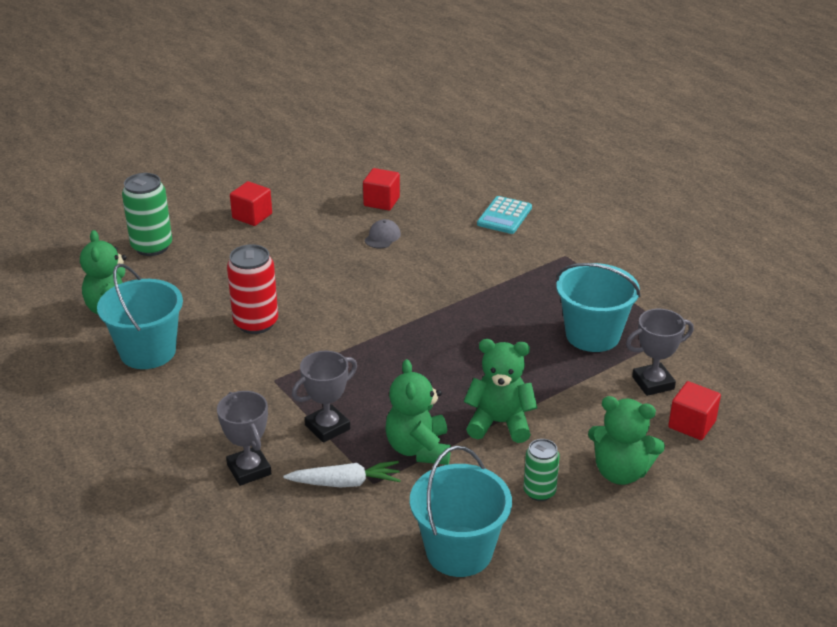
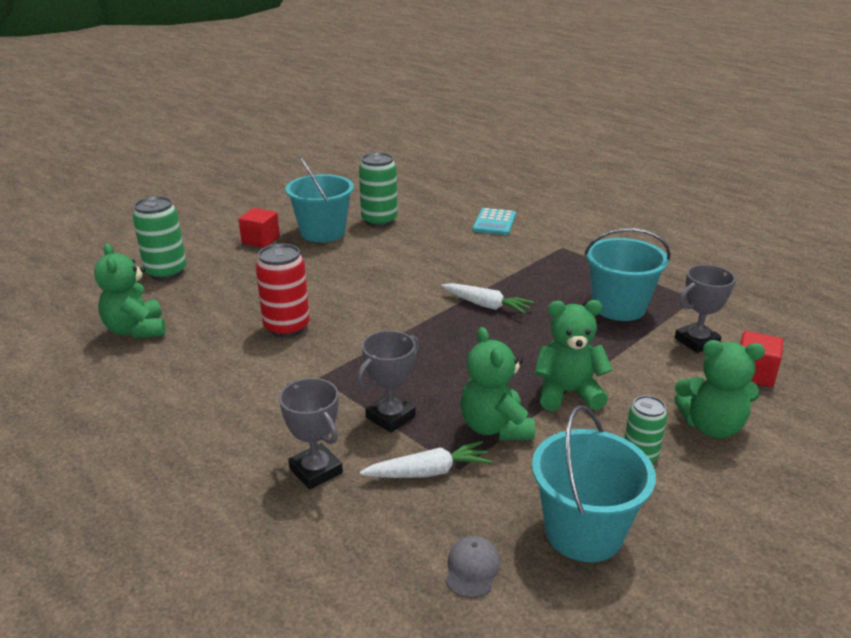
camera: 10 degrees left, 5 degrees down
turquoise bucket [97,264,183,369] -> turquoise bucket moved to [285,156,354,242]
red cube [363,168,400,210] -> green can [359,152,398,227]
grey cap [365,219,401,248] -> grey cap moved to [445,536,500,598]
none -> white carrot [441,283,534,314]

